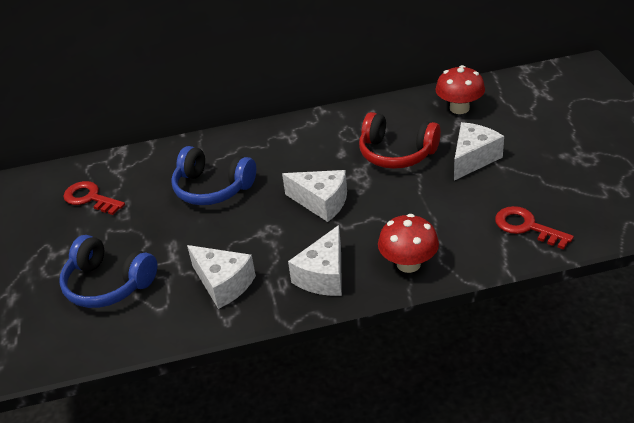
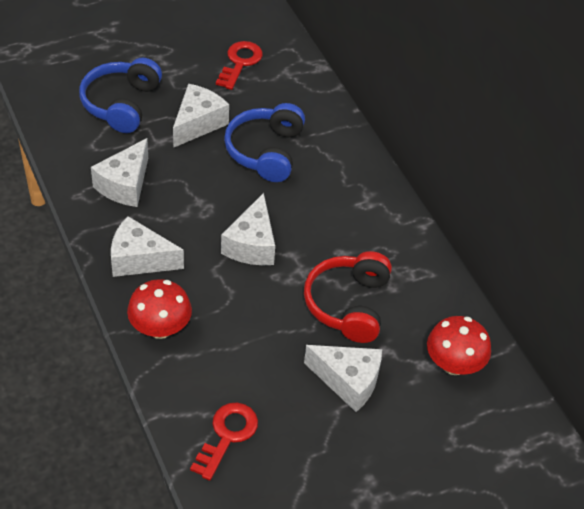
camera: 70 degrees right, 10 degrees up
none -> white cheese [173,84,229,148]

